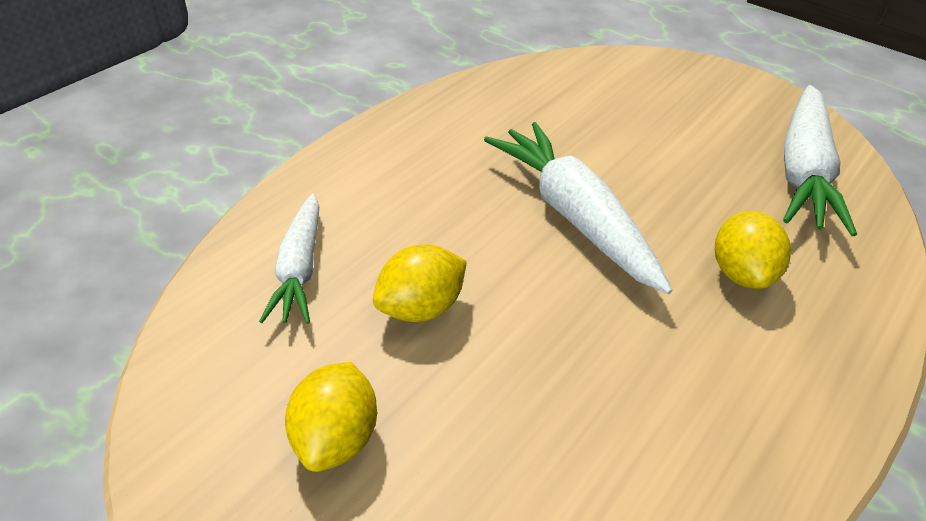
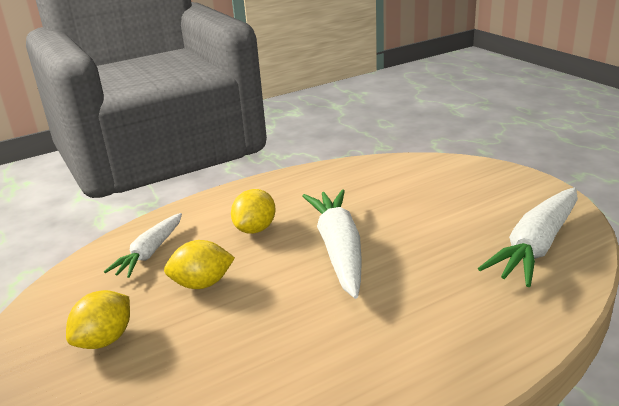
camera: 25 degrees right, 15 degrees down
yellow lemon [715,211,791,289] -> yellow lemon moved to [231,189,276,234]

